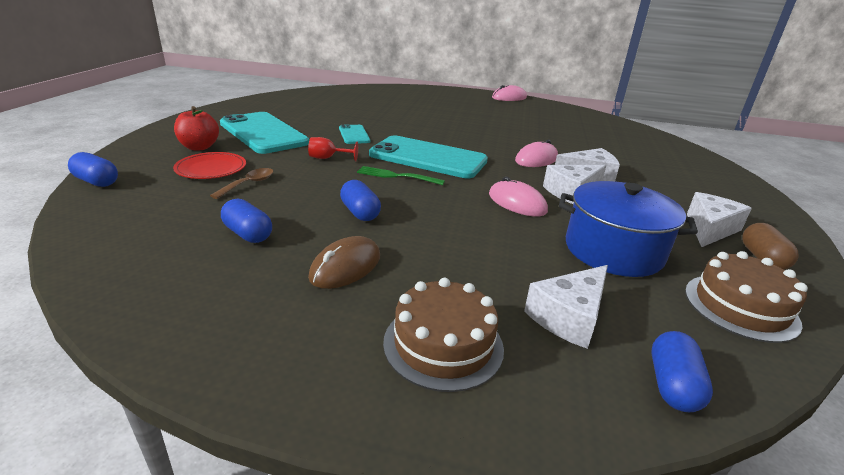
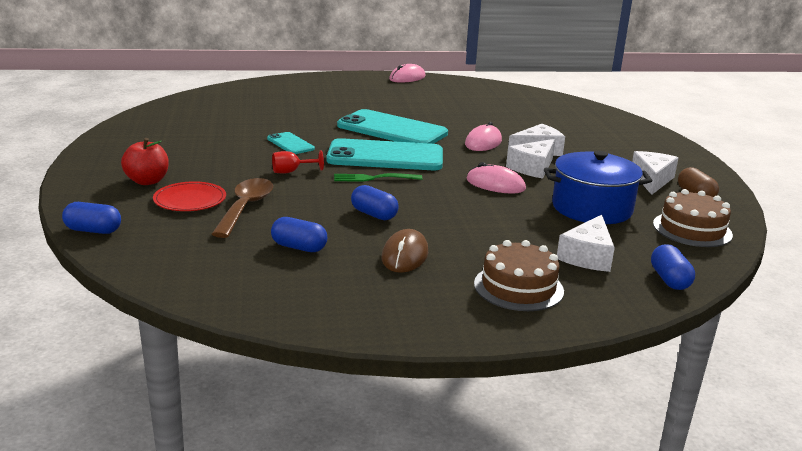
camera: 20 degrees left, 5 degrees down
brown spoon [210,168,274,199] -> brown spoon [212,178,273,238], size x1.66
turquoise phone [220,112,309,154] -> turquoise phone moved to [337,109,448,144]

